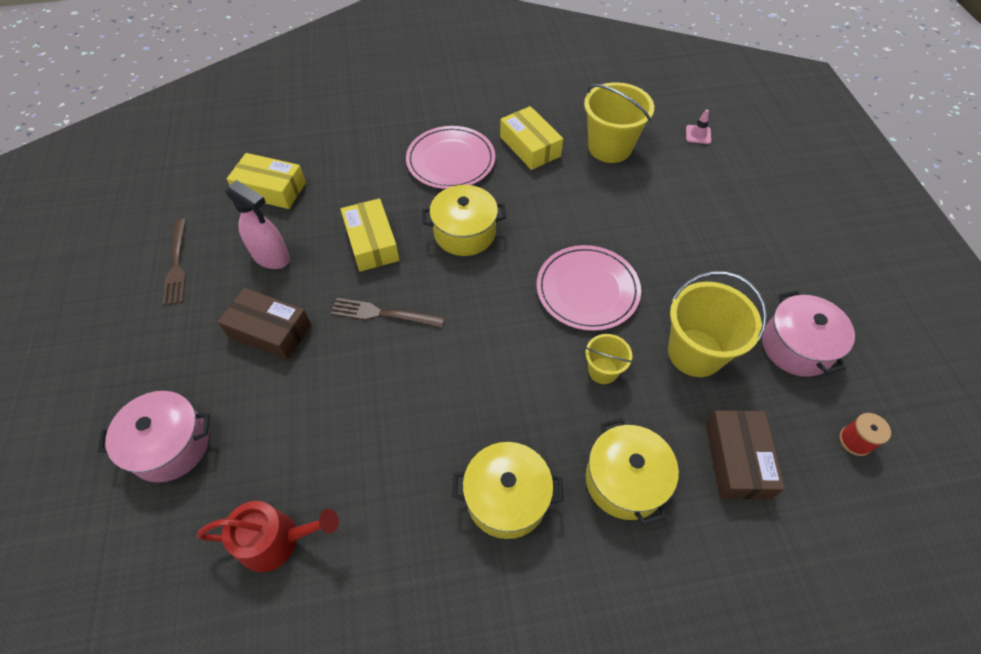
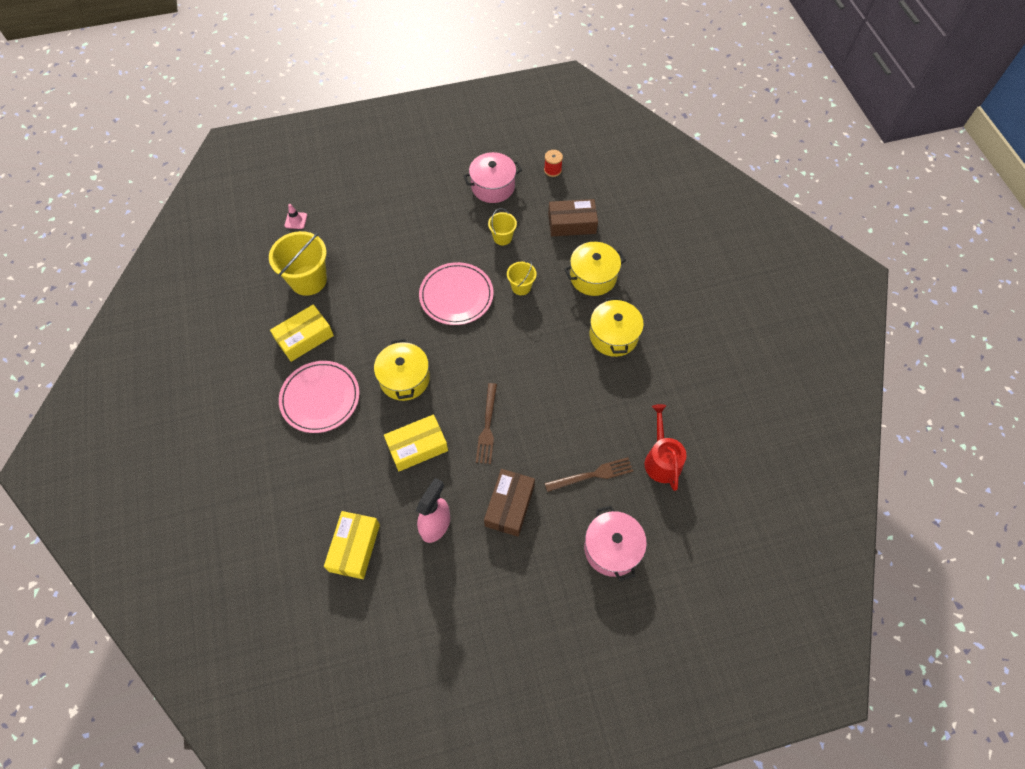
camera: 95 degrees left, 5 degrees up
brown fork [162,218,186,306] -> brown fork moved to [545,457,633,492]
yellow bucket [668,271,767,377] -> yellow bucket [488,208,517,245], size x0.53

